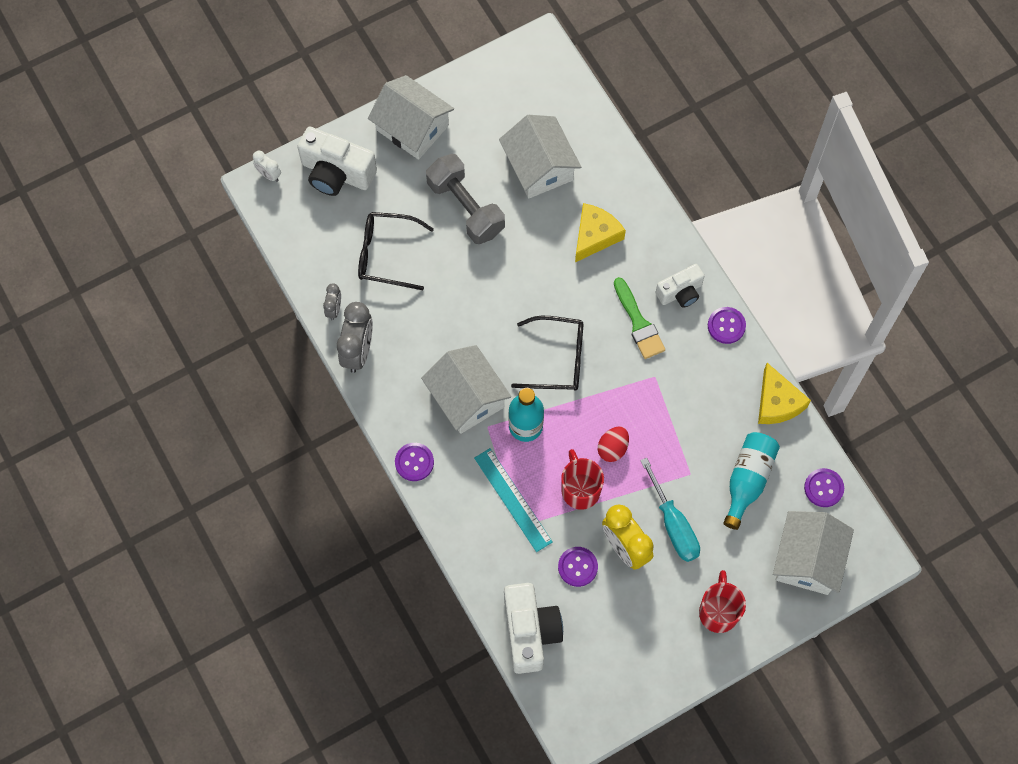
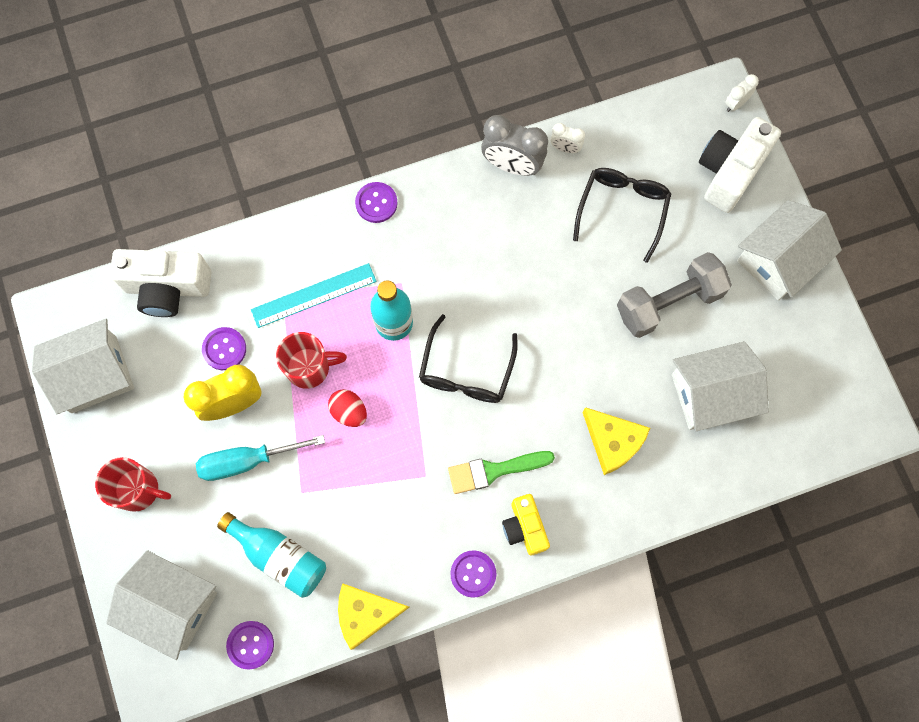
camera: 100 degrees right, 5 degrees up
grey clock [323,284,341,320] -> white clock [550,123,585,153]
white house [421,345,511,434] -> white house moved to [32,319,134,414]
white camera [655,264,704,308] -> yellow camera [502,494,550,556]

